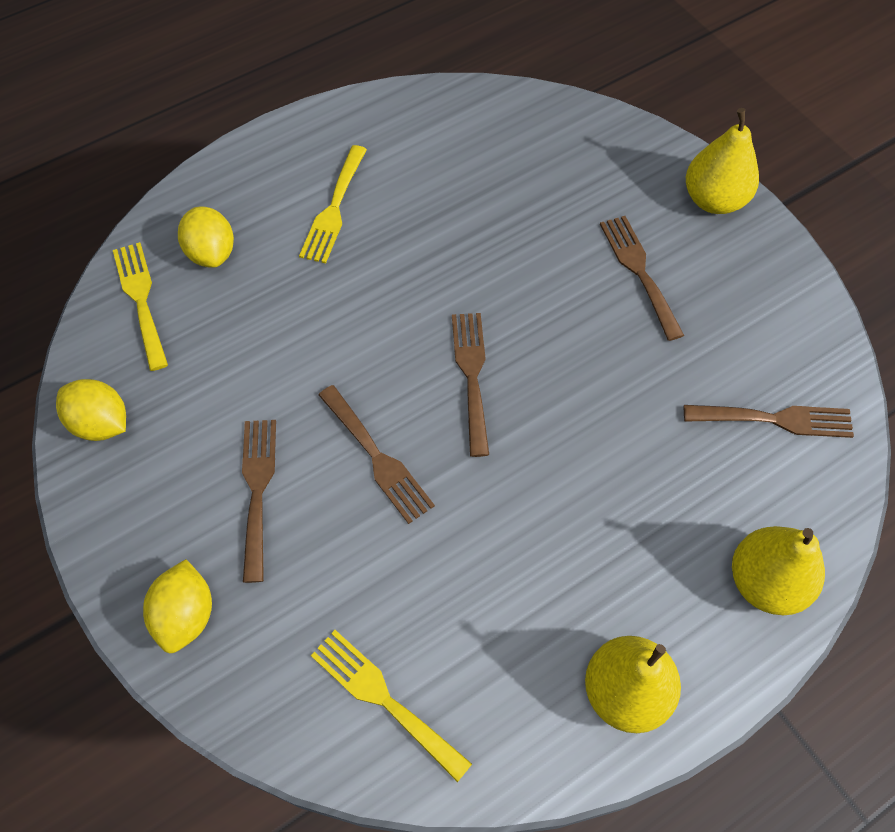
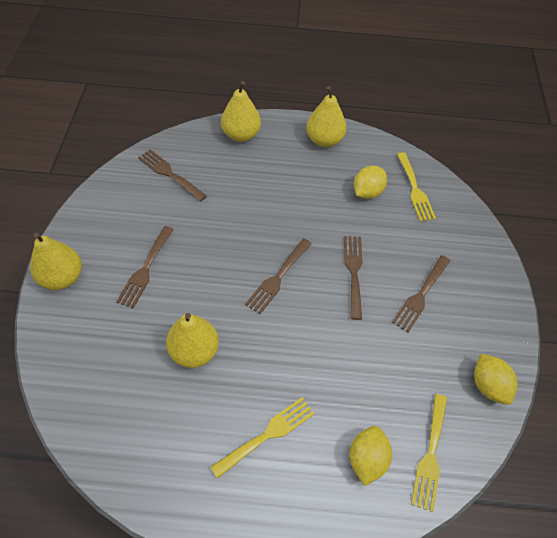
camera: 145 degrees left, 5 degrees down
yellow lemon [143,559,212,653] -> yellow lemon moved to [354,166,387,199]
none -> yellow pear [166,313,219,368]

